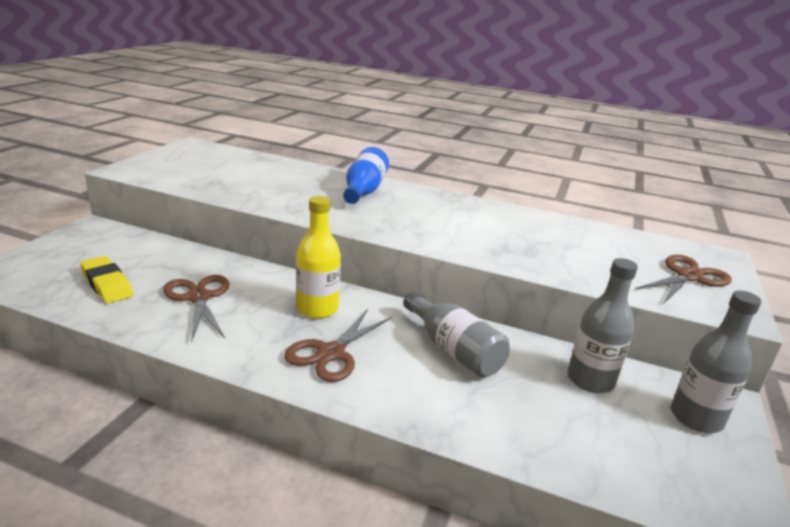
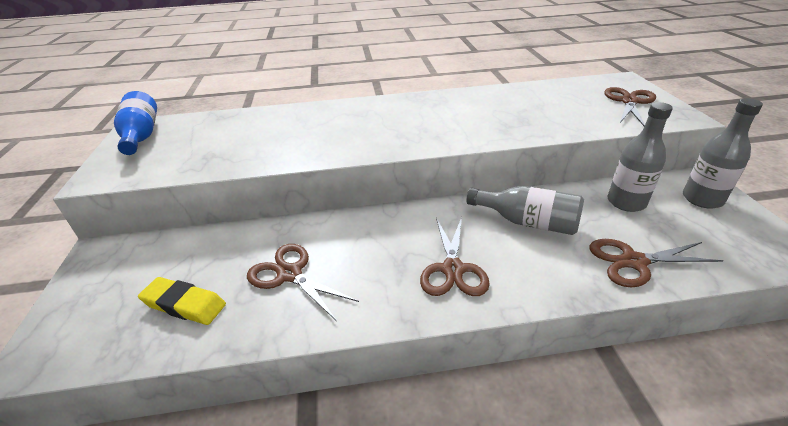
camera: 25 degrees left, 10 degrees up
yellow bottle [296,196,341,319] -> none
blue bottle [343,147,389,204] -> blue bottle moved to [114,91,157,155]
none -> brown scissors [589,239,724,287]

